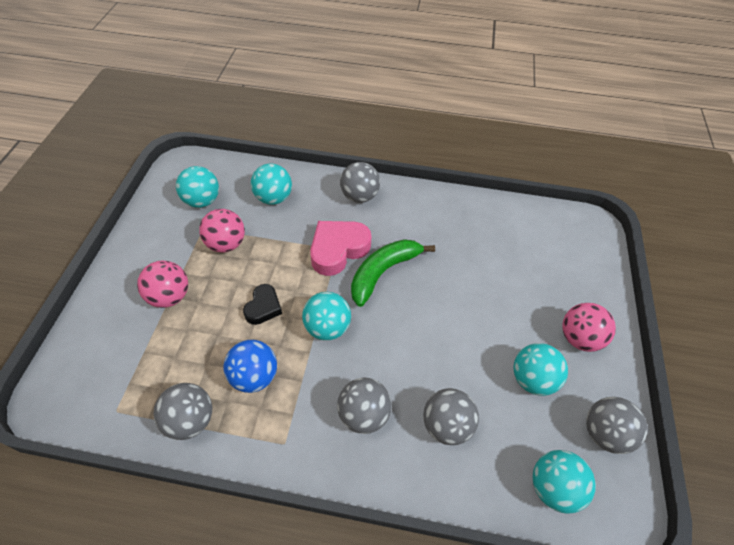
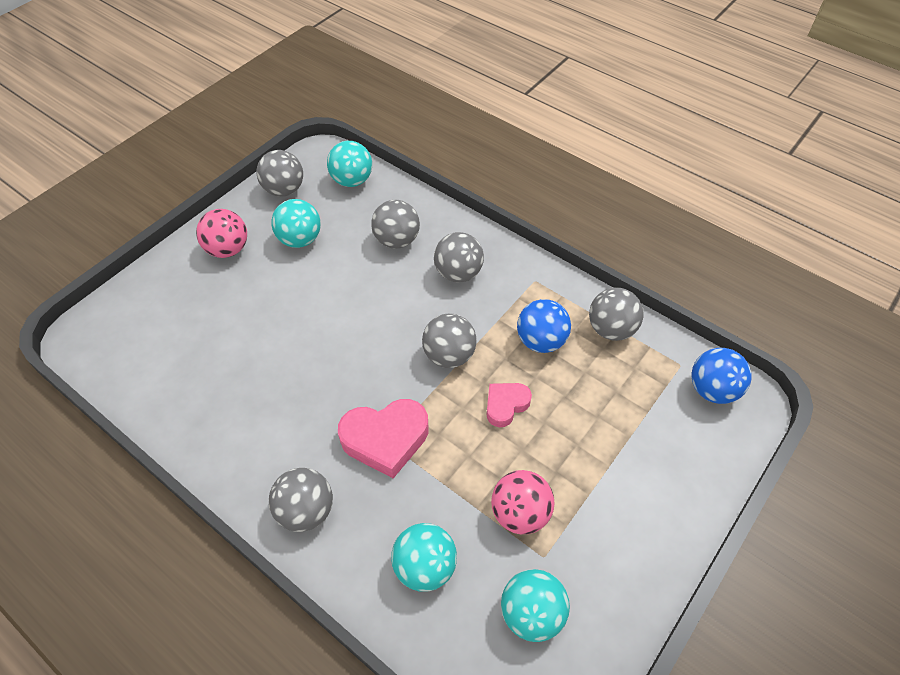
camera: 150 degrees left, 0 degrees up
pink ball [137,261,188,308] -> none
black heart [243,284,282,325] -> pink heart [487,383,532,427]
turquoise ball [302,292,351,341] -> grey ball [422,313,476,368]
green banana [351,239,435,307] -> none
none -> blue ball [692,348,752,404]

